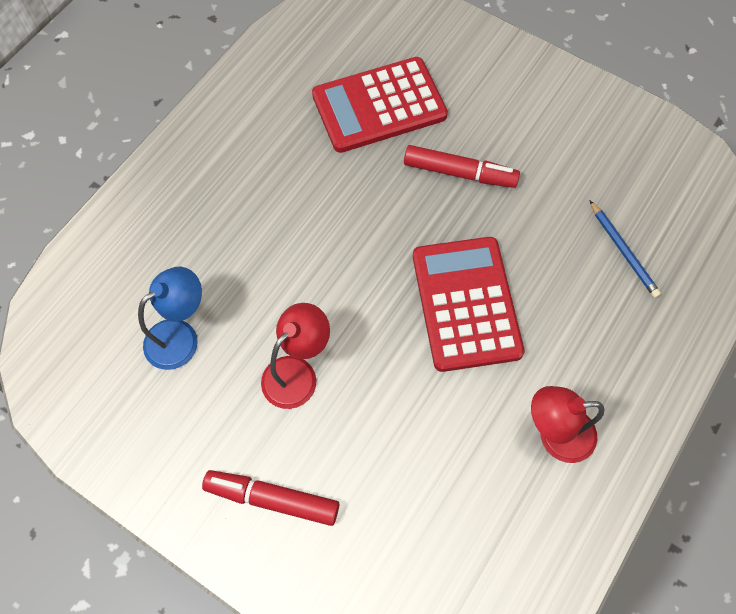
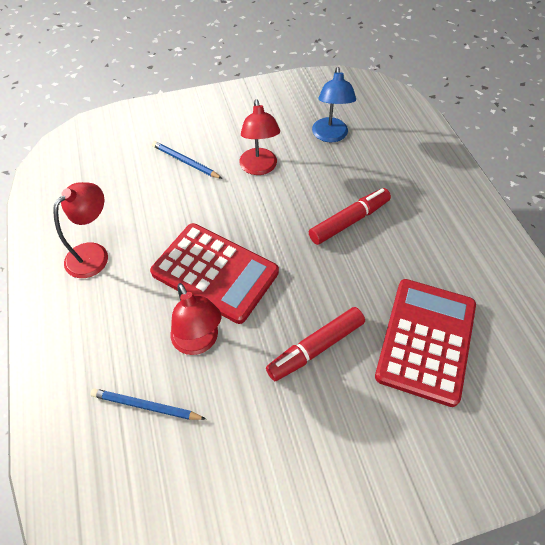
camera: 130 degrees right, 10 degrees down
red marker [202,470,339,526] -> red marker moved to [309,188,391,245]
none -> blue pencil [152,141,222,179]
none -> red lamp [171,283,222,355]

